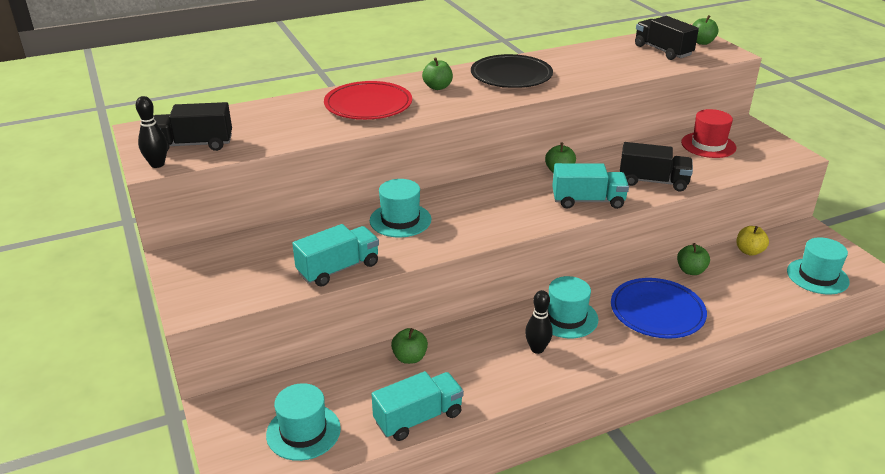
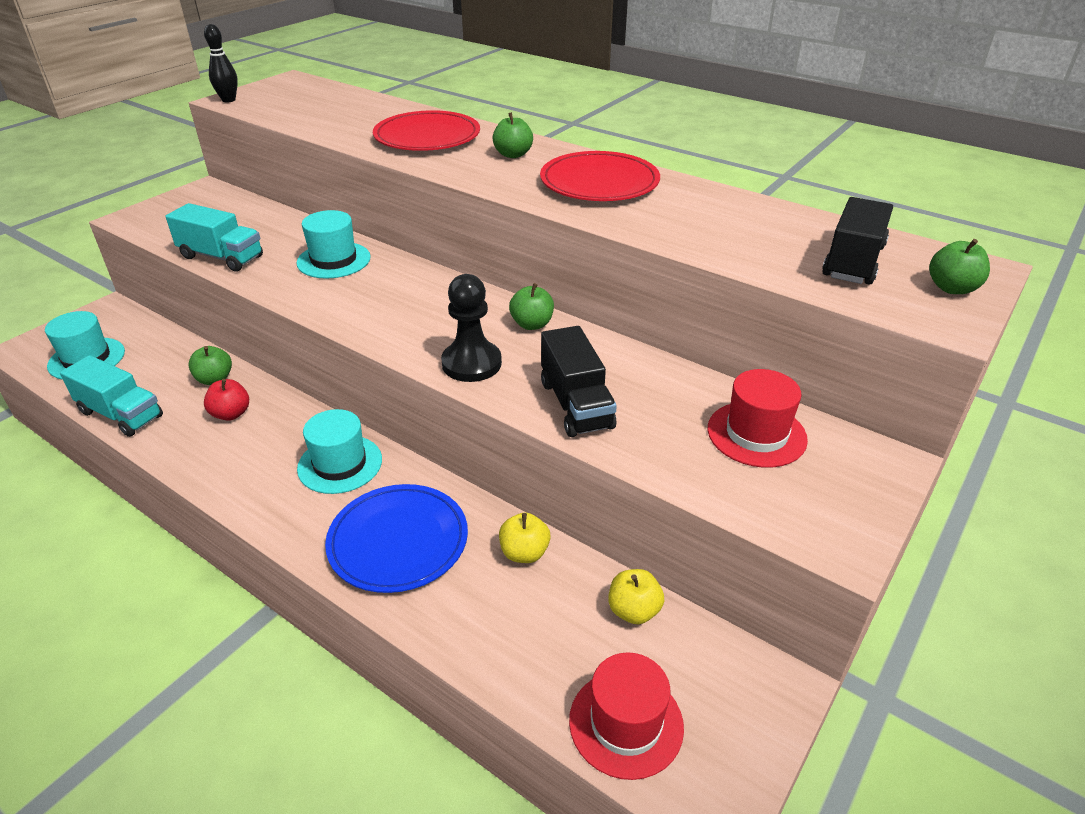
camera: 60 degrees right, 5 degrees up
black truck [154,102,232,151] -> none
black plate [471,54,553,88] -> red plate [540,151,660,201]
black bowling pin [525,290,553,354] -> none
turquoise truck [552,163,629,209] -> black pawn [441,274,502,382]
green apple [677,243,710,275] -> yellow apple [499,513,550,563]
turquoise hat [787,237,850,295] -> red hat [569,652,684,780]
none -> red apple [204,379,249,421]

